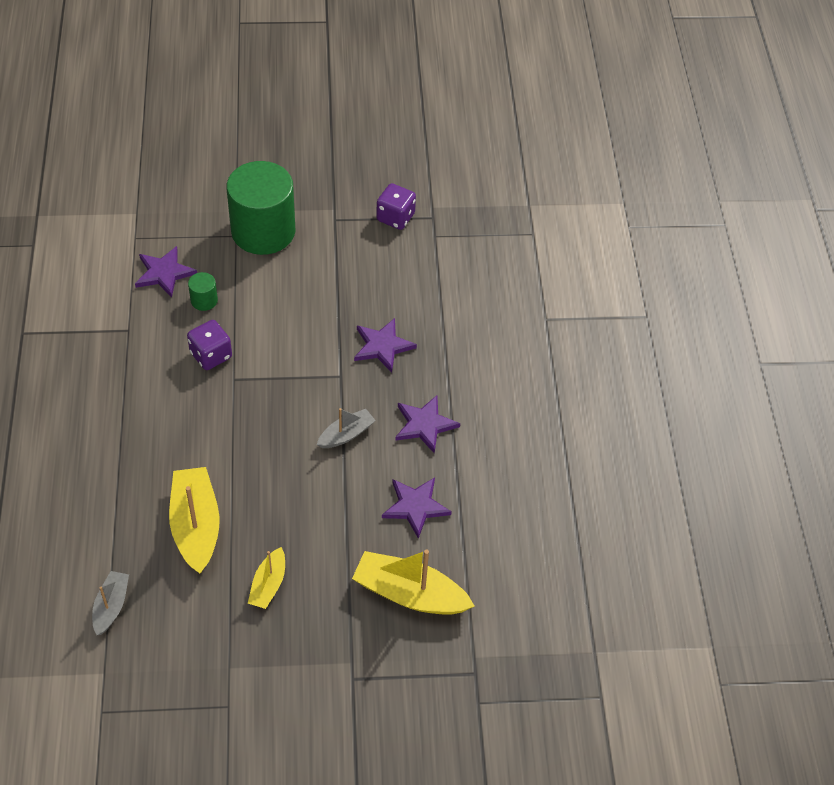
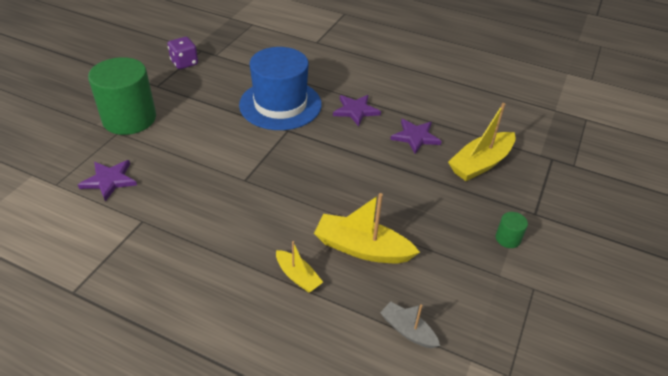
camera: 60 degrees left, 10 degrees down
purple dice [187,320,232,370] -> none
green cylinder [188,272,218,311] -> green cylinder moved to [496,212,528,248]
yellow boat [248,547,285,609] -> yellow boat moved to [276,241,323,293]
grey boat [317,408,376,448] -> none
purple star [354,318,417,373] -> blue hat [239,47,322,130]

